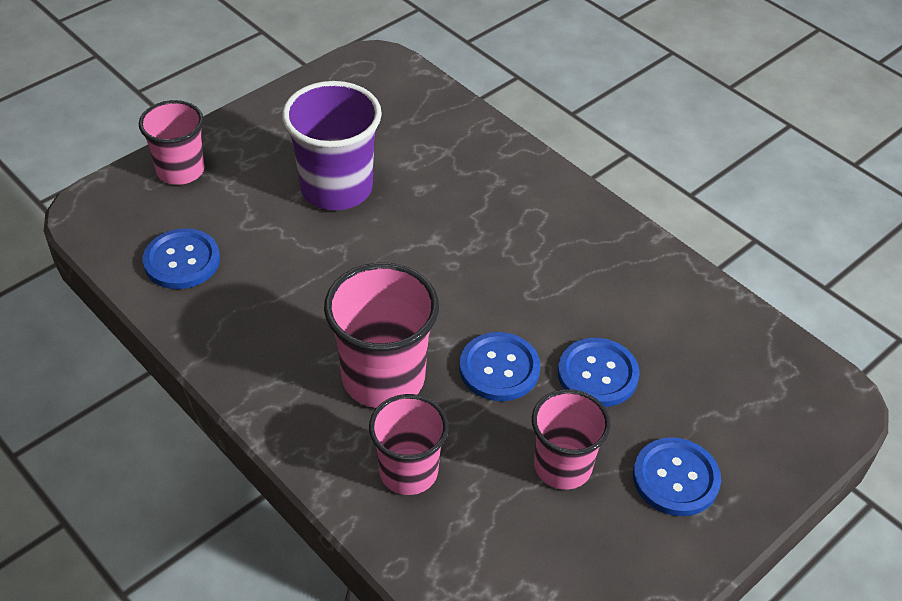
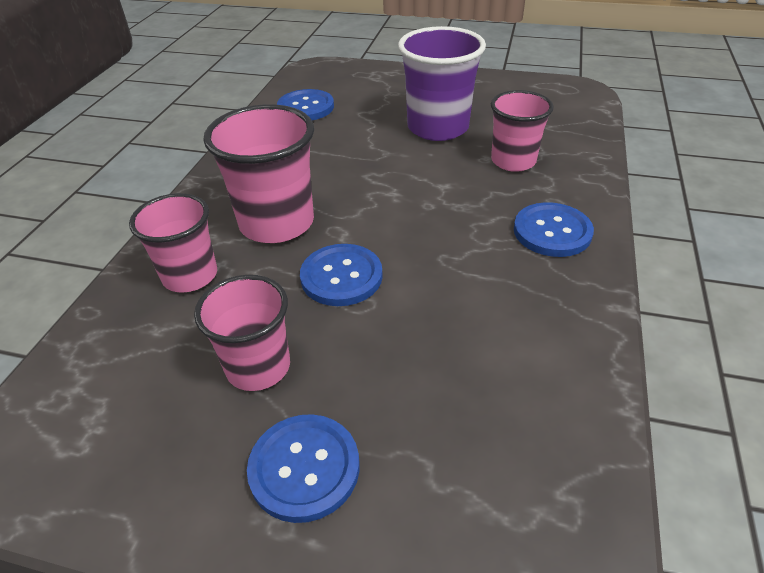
camera: 60 degrees right, 5 degrees down
pink cup [139,100,204,185] -> pink cup moved to [491,90,554,172]
blue button [558,338,640,407] -> blue button moved to [514,202,594,257]

